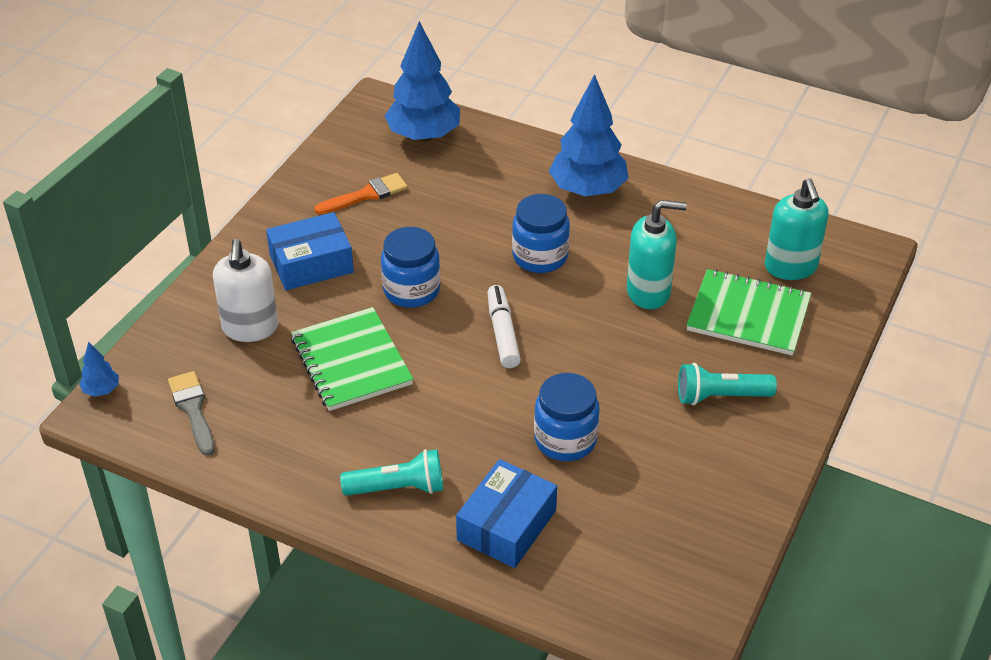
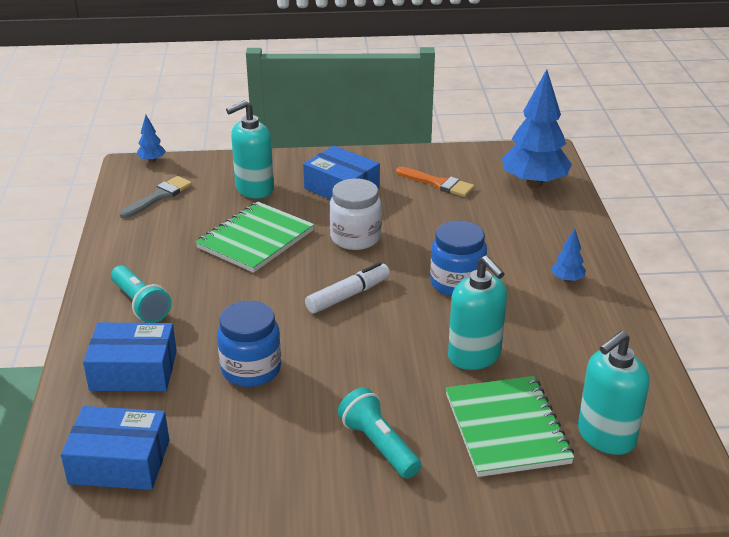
camera: 60 degrees right, 10 degrees down
white soap dispenser [213,239,278,342] -> turquoise soap dispenser [226,100,274,199]
blue jar [381,227,440,308] -> white jar [329,179,382,250]
blue tree [549,74,628,197] -> blue tree [551,228,586,282], size x0.44
none -> blue box [61,406,170,490]

